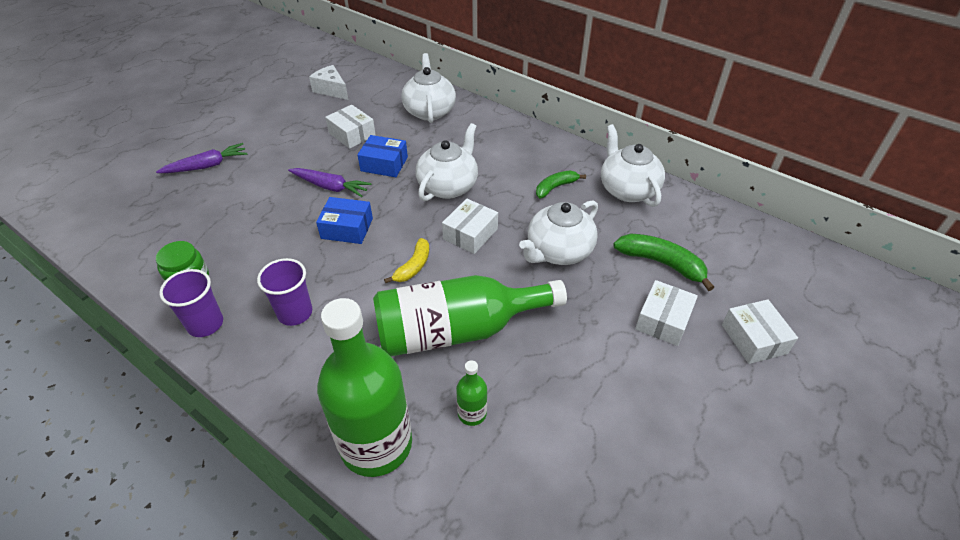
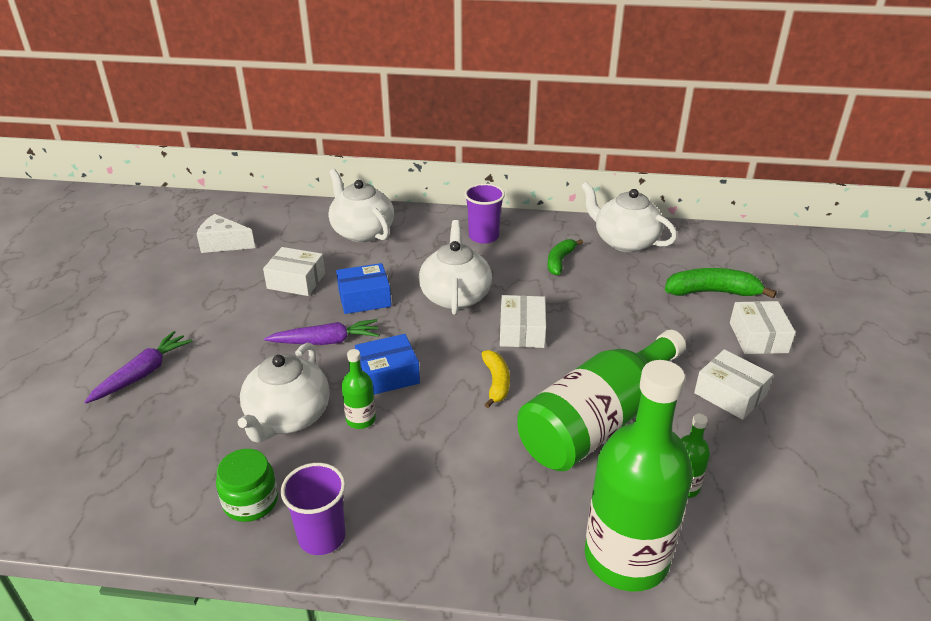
camera: 30 degrees left, 10 degrees down
purple cup [257,258,312,326] -> purple cup moved to [464,183,505,244]
white teapot [519,201,598,265] -> white teapot moved to [238,343,330,442]
white box [722,299,798,364] -> white box moved to [694,349,773,420]
none -> green bottle [342,349,376,429]

